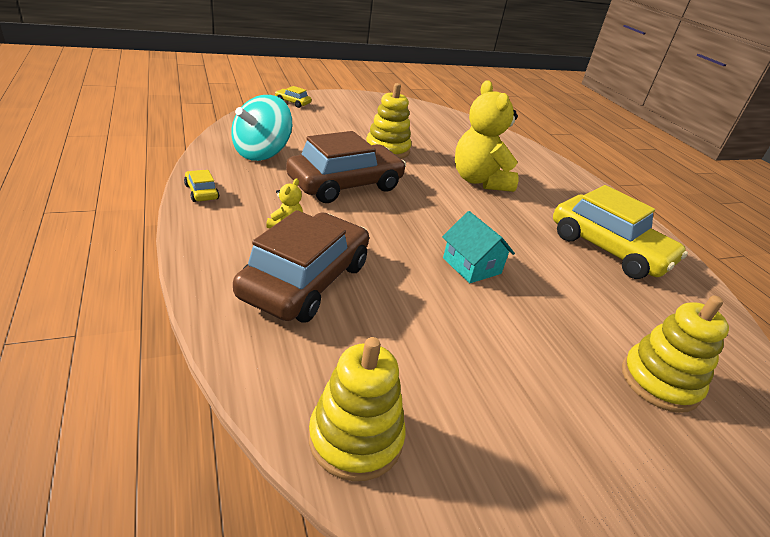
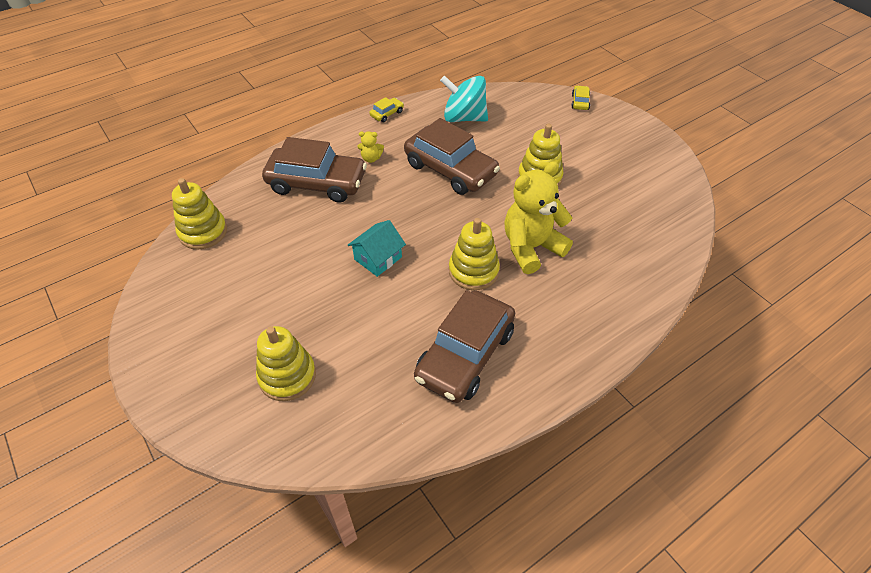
camera: 80 degrees right, 15 degrees up
yellow car [553,185,688,279] -> brown car [414,290,515,403]
none -> yellow stacking toy [449,218,500,290]

